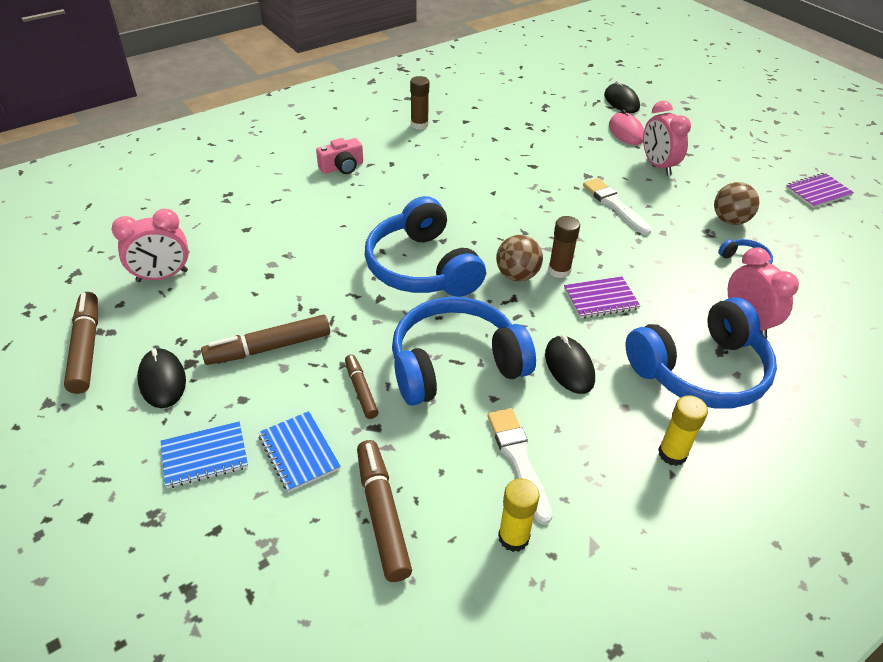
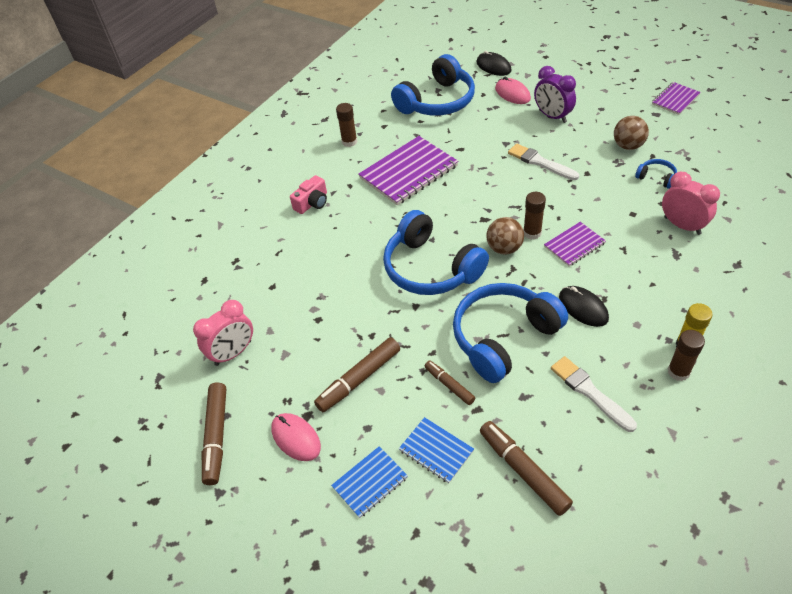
camera: 15 degrees left, 5 degrees up
brown marker [64,292,98,394] -> brown marker turned 150 degrees counterclockwise [202,383,226,485]
black mouse [137,348,186,408] -> pink mouse [271,413,321,461]
yellow glue stick [498,478,540,552] -> none
blue headphones [626,297,777,409] -> blue headphones moved to [391,54,475,116]
pink clock [643,101,691,176] -> purple clock [534,66,576,123]
none -> purple notebook [358,136,458,205]
none -> brown glue stick [668,330,705,381]

